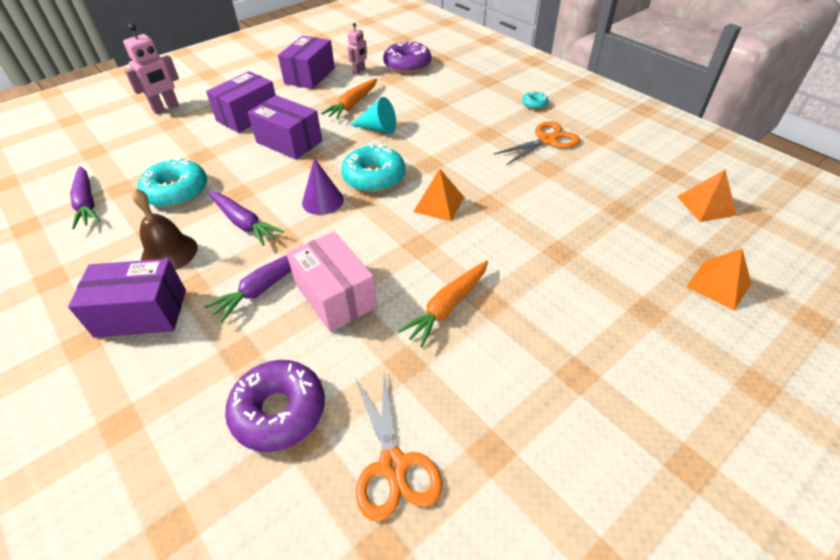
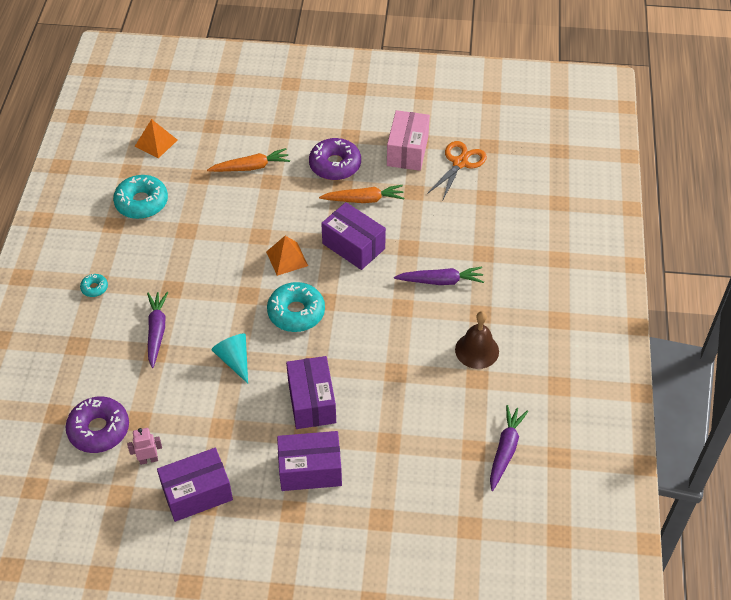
camera: 135 degrees left, 5 degrees up
purple box [68,259,186,338] -> purple box moved to [321,202,386,270]
pink robot [123,24,179,114] -> none
turquoise donut [137,158,207,207] -> turquoise donut moved to [113,175,168,219]
purple carrot [208,191,284,246] -> purple carrot moved to [147,292,168,368]
purple donut [225,360,325,452] -> purple donut moved to [309,138,361,180]
pink box [286,231,377,332] -> pink box moved to [387,110,430,171]
purple cone [302,158,344,215] -> none
orange carrot [321,78,377,119] -> orange carrot moved to [207,148,290,172]
orange scissors [494,121,580,165] -> none
orange pyramid [686,249,751,311] -> none

